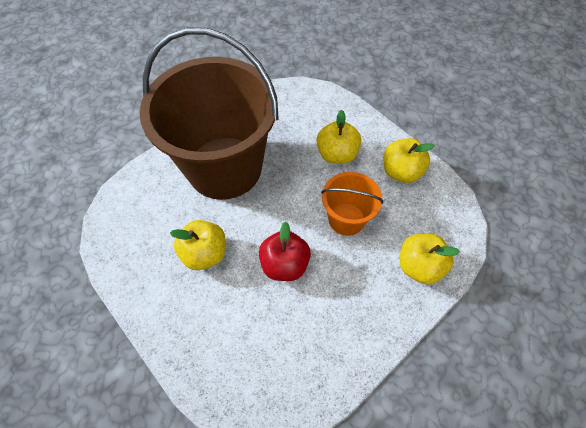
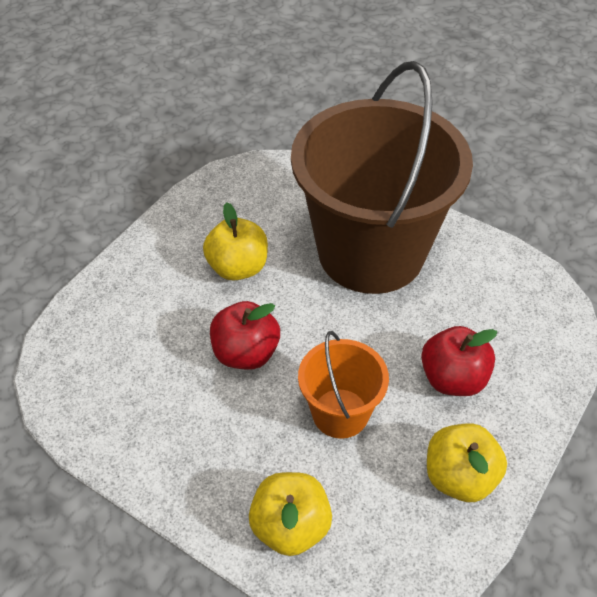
camera: 75 degrees right, 10 degrees down
yellow apple [317,110,361,164] -> red apple [421,326,497,396]

